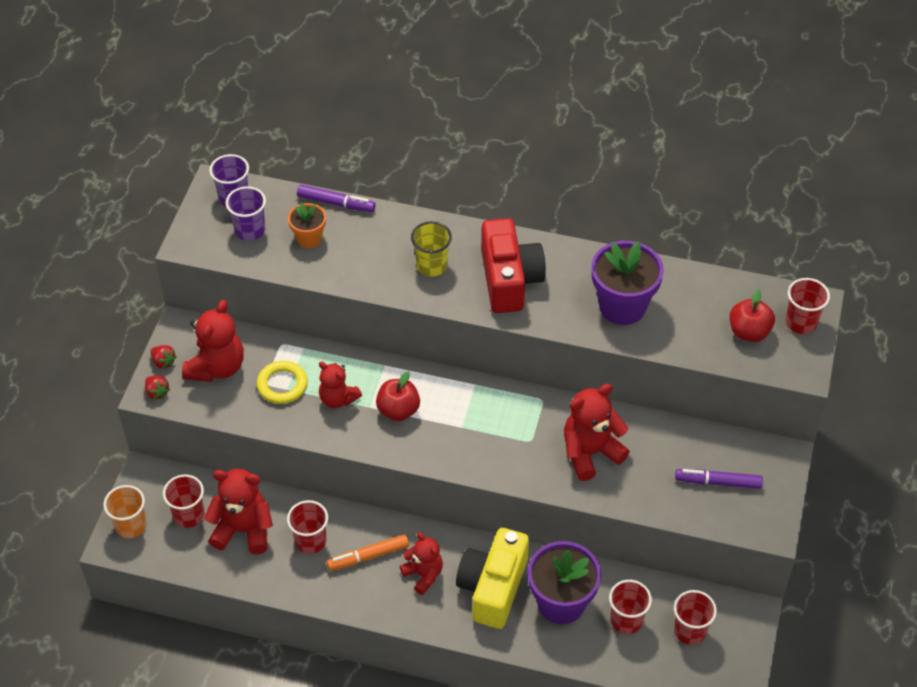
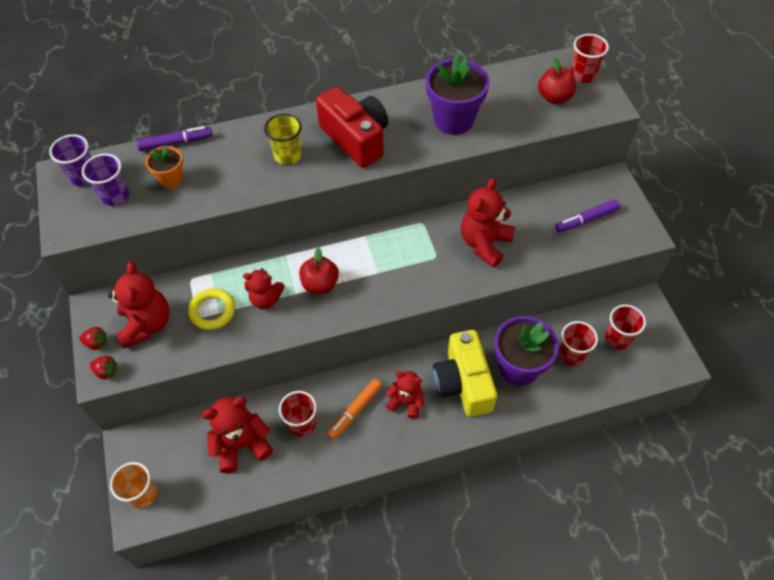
camera: 30 degrees left, 5 degrees up
red cup [163,474,204,528] -> none

